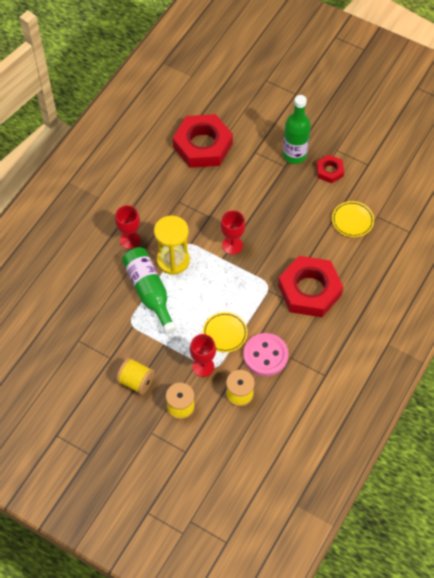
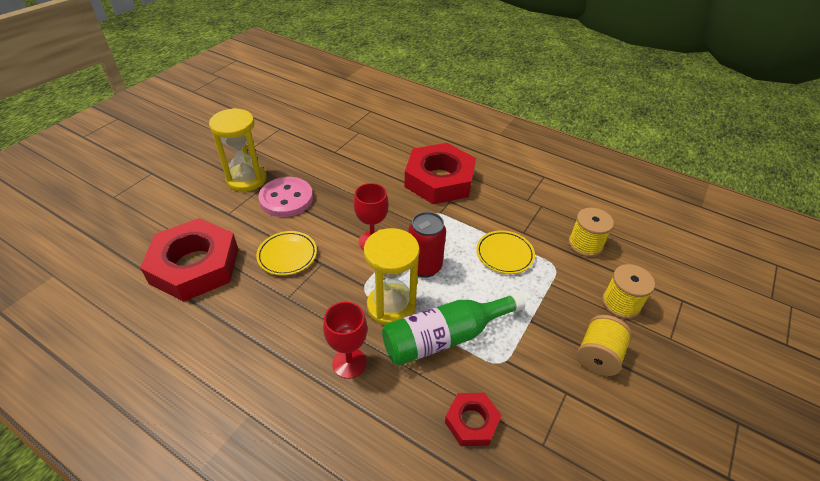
camera: 90 degrees left, 15 degrees down
red goblet [190,334,216,377] -> none
pink button [243,333,289,376] -> pink button moved to [258,177,313,217]
green bottle [283,95,311,164] -> yellow hourglass [209,108,267,192]
red nut [316,155,344,184] -> red nut moved to [445,393,502,446]
yellow plate [332,201,374,237] -> yellow plate moved to [256,231,317,276]
none -> red can [408,212,446,278]

